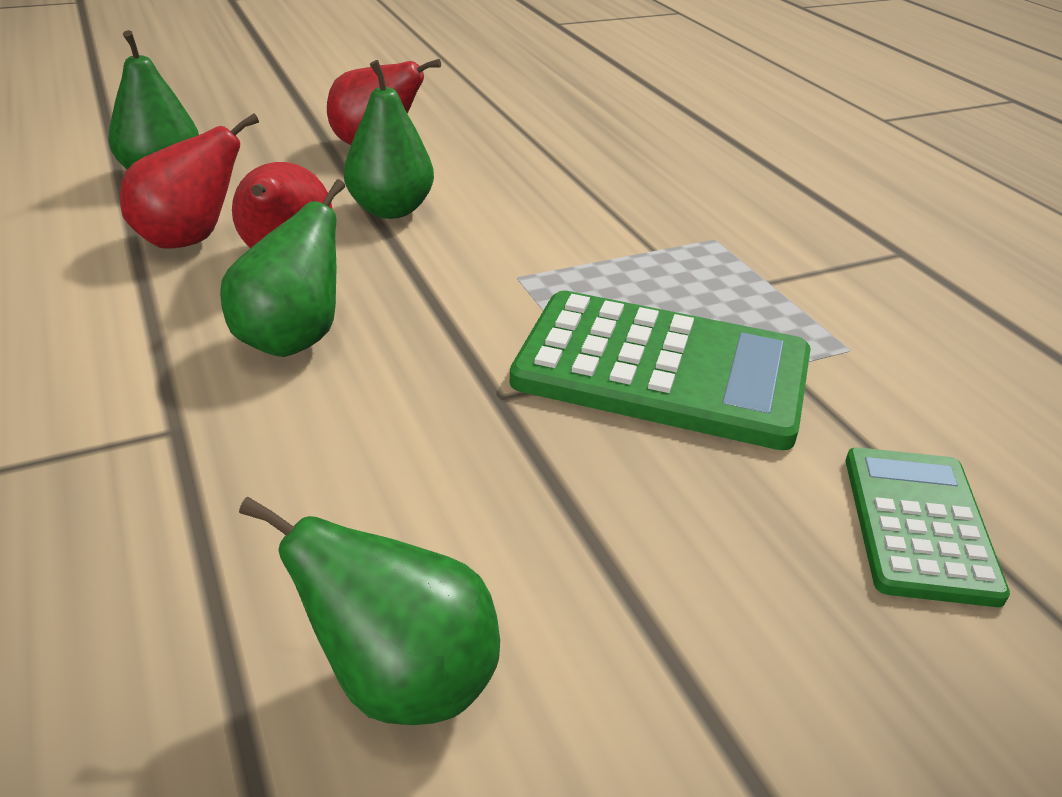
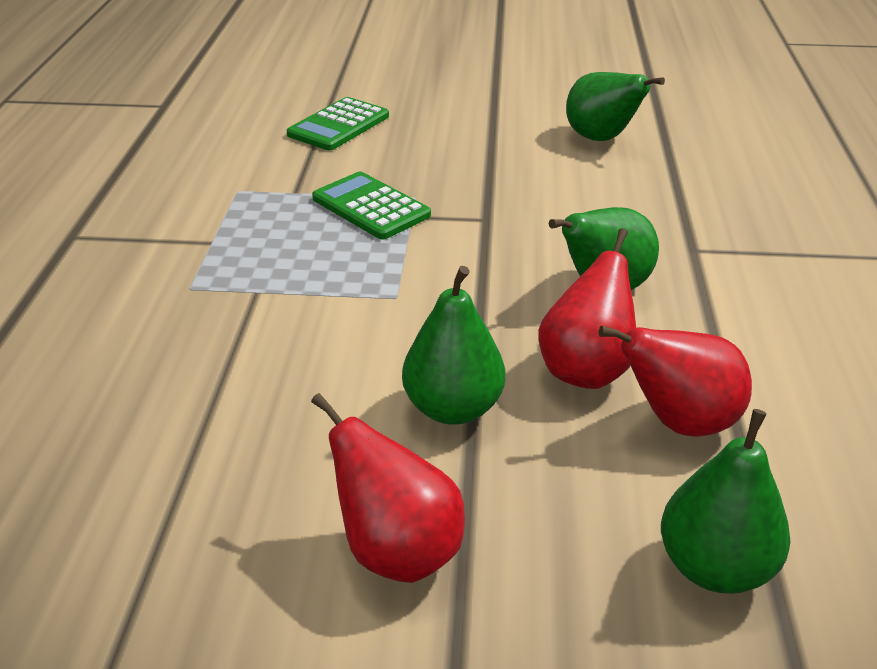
camera: 150 degrees left, 0 degrees up
green calculator [510,291,811,450] -> green calculator [312,172,431,240], size x0.59

